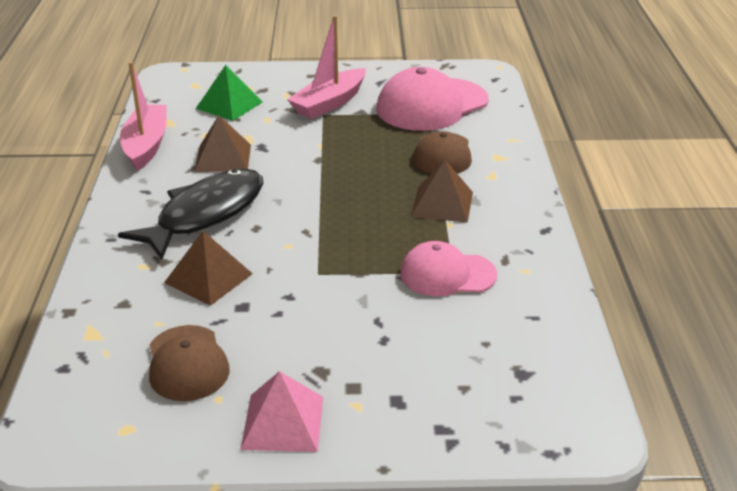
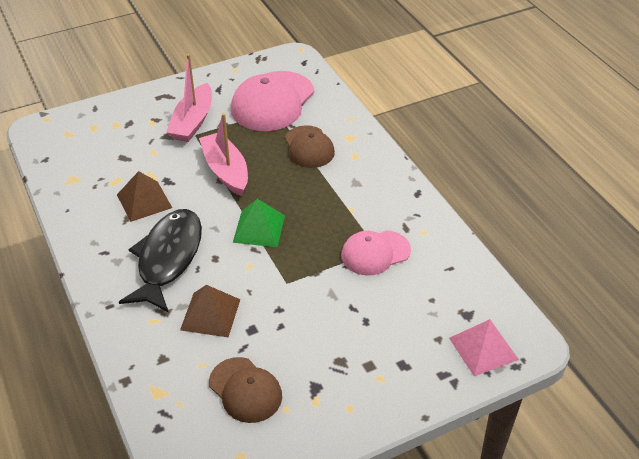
camera: 25 degrees left, 10 degrees up
pink boat [120,62,167,171] -> pink boat moved to [199,113,248,196]
green pyramid [196,65,262,121] -> green pyramid moved to [233,199,285,247]
pink pyramid [241,371,323,452] -> pink pyramid moved to [449,319,519,376]
brown pyramid [411,159,473,223] -> none

